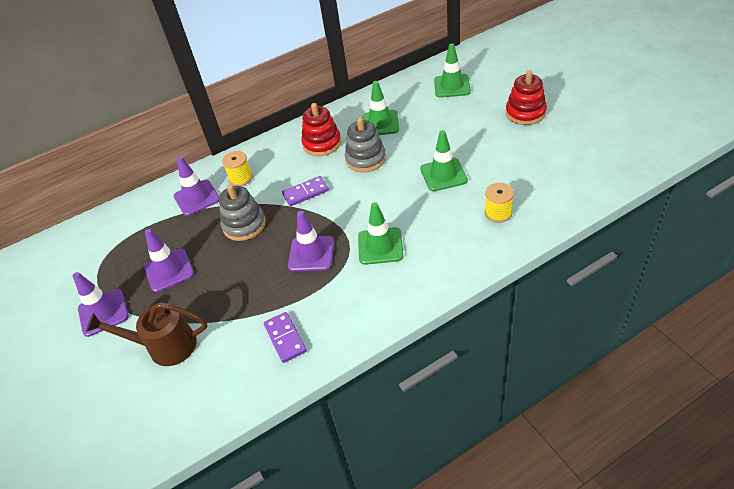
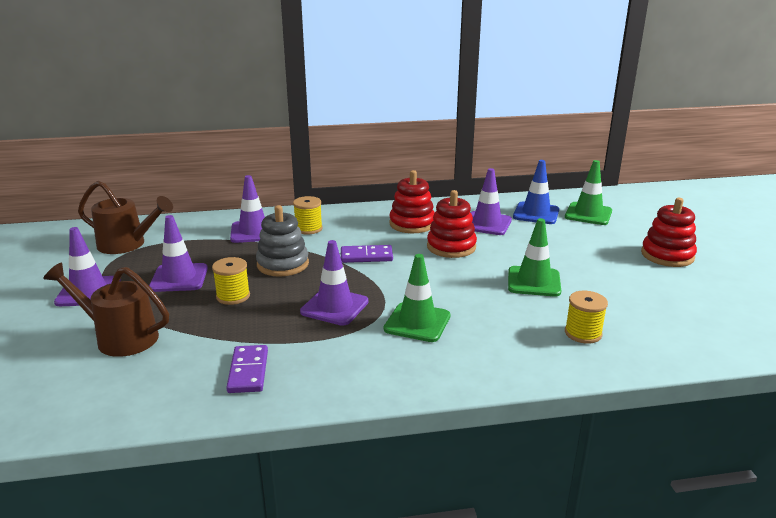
camera: 15 degrees right, 20 degrees down
grey stacking toy [345,117,386,172] -> red stacking toy [427,190,477,258]
green traffic cone [362,81,399,135] -> purple traffic cone [471,168,512,235]
none -> brown watering can [78,181,173,254]
none -> yellow spool [212,257,250,305]
none -> blue traffic cone [513,160,559,224]

